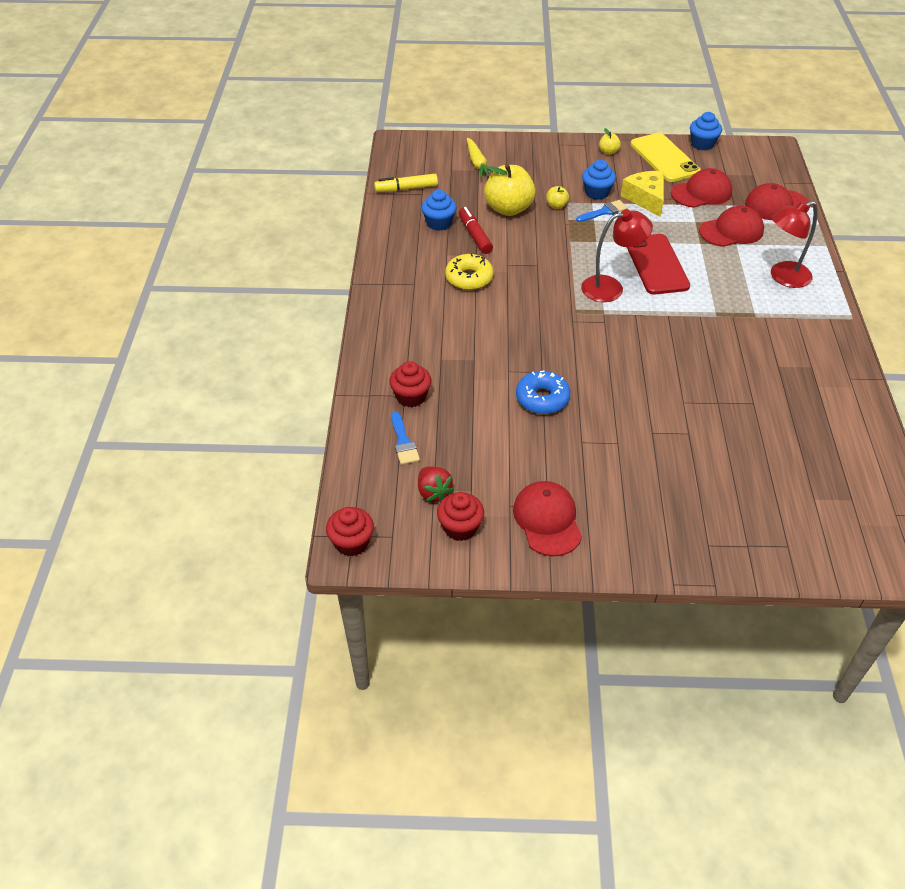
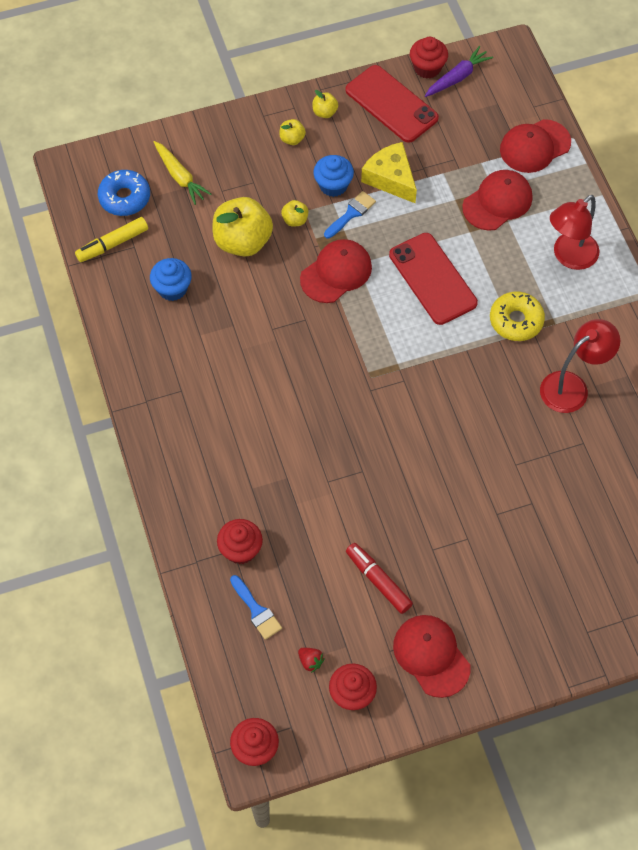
camera: 20 degrees left, 15 degrees up
red strawberry [418,467,454,502] -> red strawberry [298,648,325,673], size x0.64
yellow donut [445,253,493,290] -> yellow donut moved to [490,291,545,341]
red marker [459,207,493,254] -> red marker moved to [346,543,413,614]
blue donut [516,371,570,414] -> blue donut moved to [98,170,150,216]
red lamp [581,209,653,302] -> red lamp moved to [540,319,620,413]
yellow phone [630,133,701,182] -> red phone [345,65,439,143]
red cap [671,168,732,208] -> red cap moved to [300,239,372,303]
blue cupcake [690,112,722,150] -> red cupcake [410,37,448,79]
none -> yellow apple [279,119,306,145]
none -> purple carrot [425,46,493,97]

